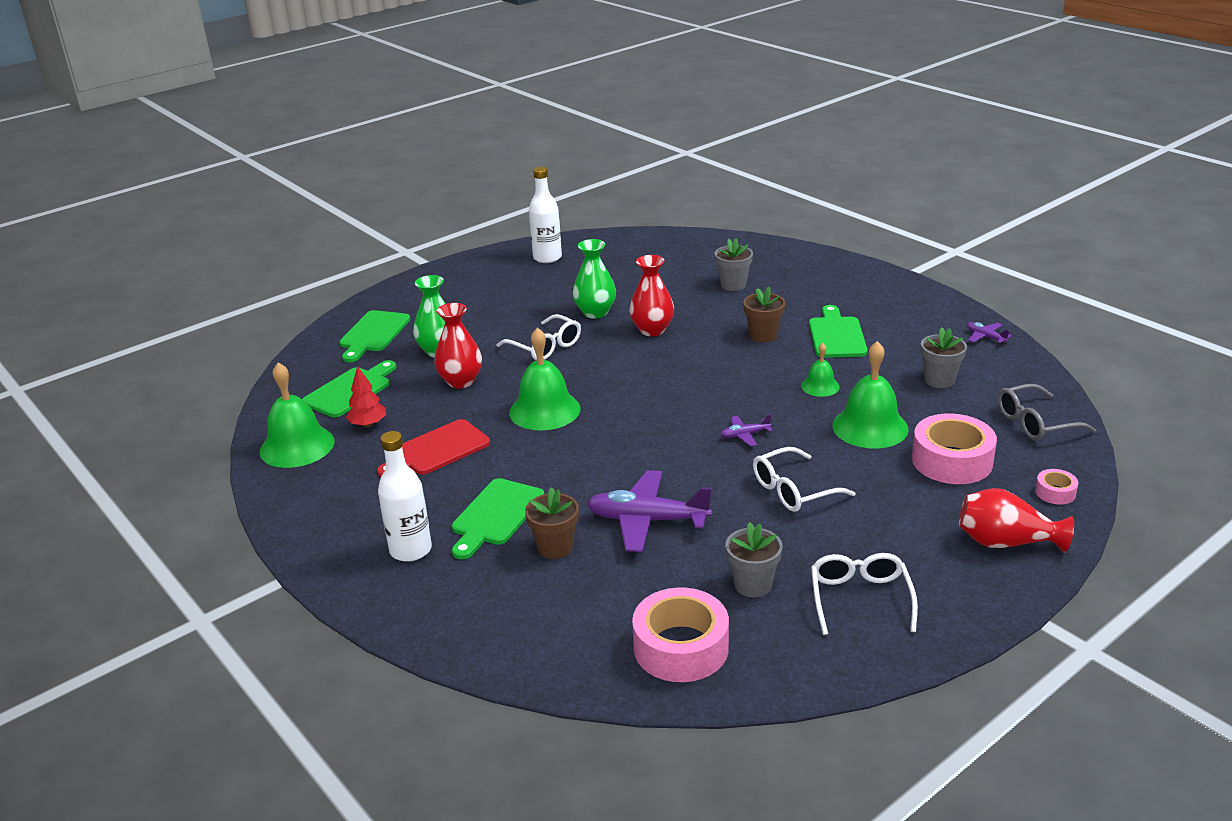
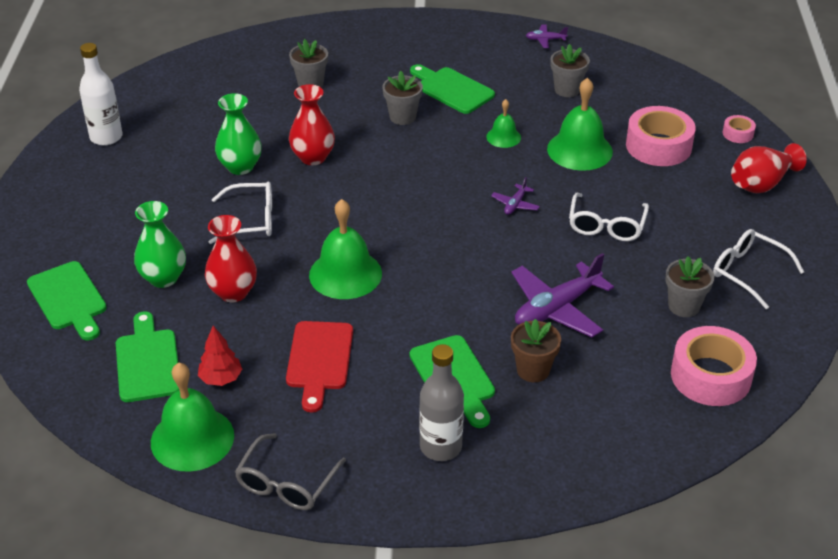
camera: 50 degrees left, 10 degrees up
white bottle [378,431,432,562] -> grey bottle [419,344,464,461]
brown flower pot [743,287,785,343] -> grey flower pot [383,71,423,125]
grey glasses [998,384,1096,441] -> grey glasses moved to [235,433,346,510]

